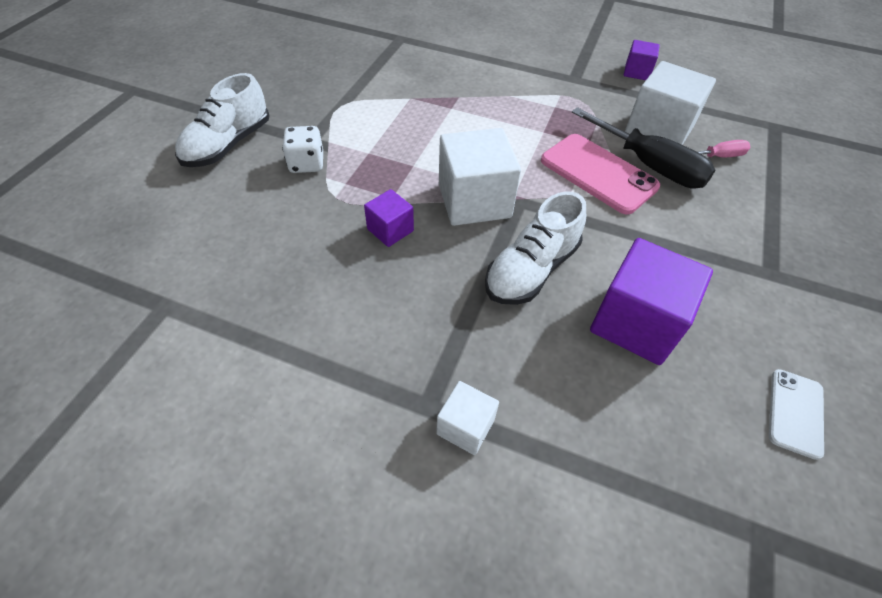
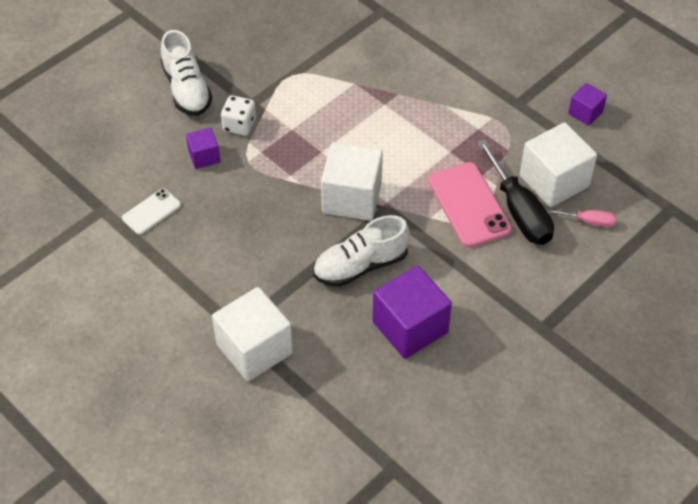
camera: 25 degrees right, 0 degrees up
white shoe [175,73,270,167] -> white shoe turned 75 degrees counterclockwise [161,30,212,116]
purple cube [364,189,414,247] -> purple cube moved to [186,127,220,169]
white cube [436,381,499,455] -> white cube [212,287,293,382], size x1.91
white phone [769,369,824,460] -> white phone moved to [122,188,181,235]

